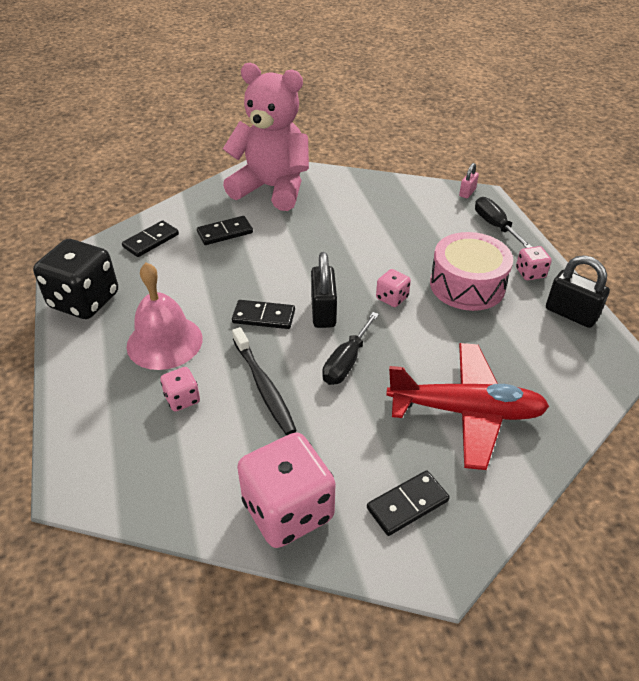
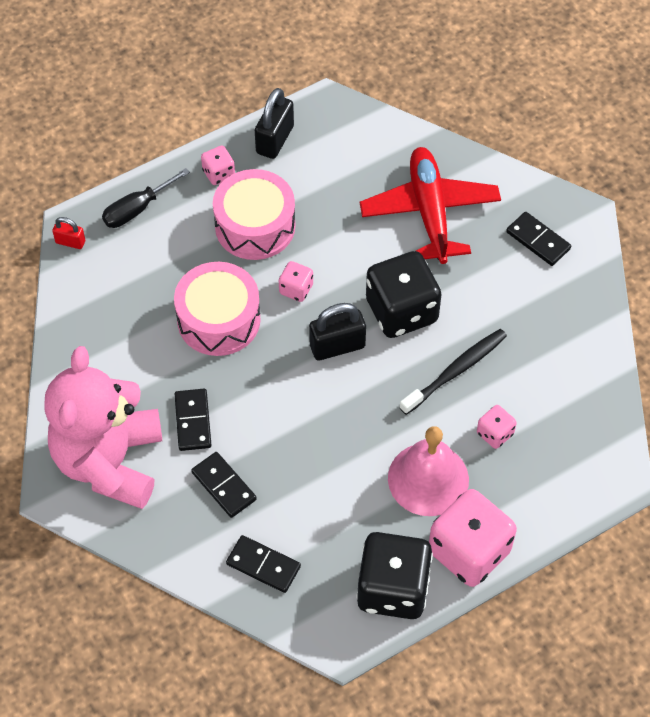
camera: 105 degrees left, 15 degrees up
black domino [232,300,295,329] -> black domino moved to [175,389,212,451]
pink dice [237,432,336,548] -> pink dice moved to [429,489,517,587]
black screwdriver [322,312,379,385] -> black dice [366,251,442,338]
pink padlock [459,163,479,198] -> red padlock [52,217,85,249]
none -> pink drum [174,262,261,356]

